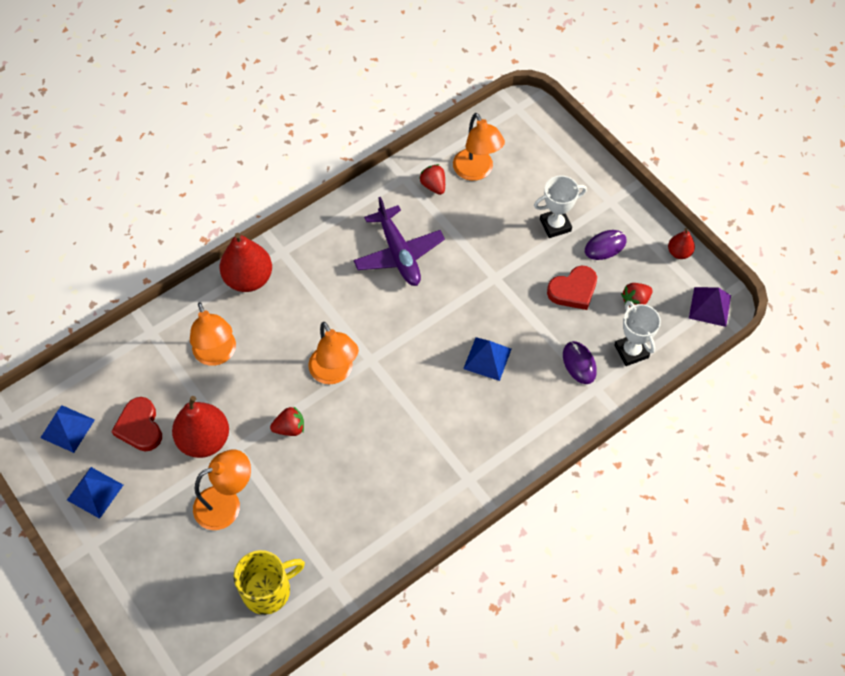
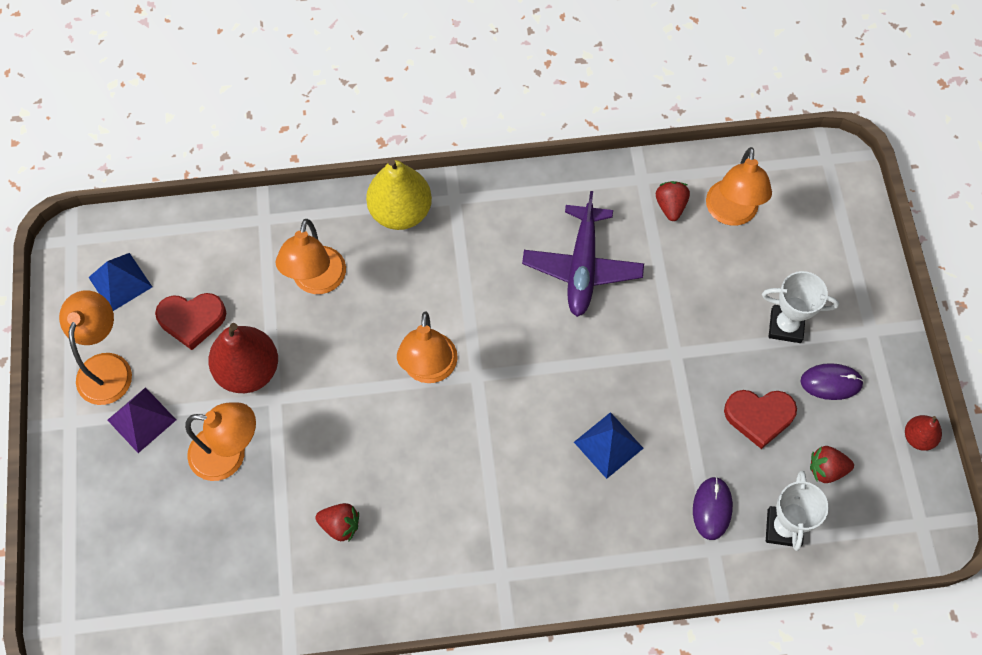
camera: 30 degrees right, 5 degrees up
blue pyramid [67,467,123,519] -> orange lamp [59,290,132,405]
red heart [111,397,162,451] -> red heart turned 105 degrees counterclockwise [155,293,226,350]
red pear [220,233,272,292] -> yellow pear [366,159,432,230]
yellow mug [234,550,305,615] -> none
red strawberry [270,406,304,436] -> red strawberry moved to [316,503,359,542]
purple pyramid [689,287,731,327] -> purple pyramid moved to [107,387,176,453]

